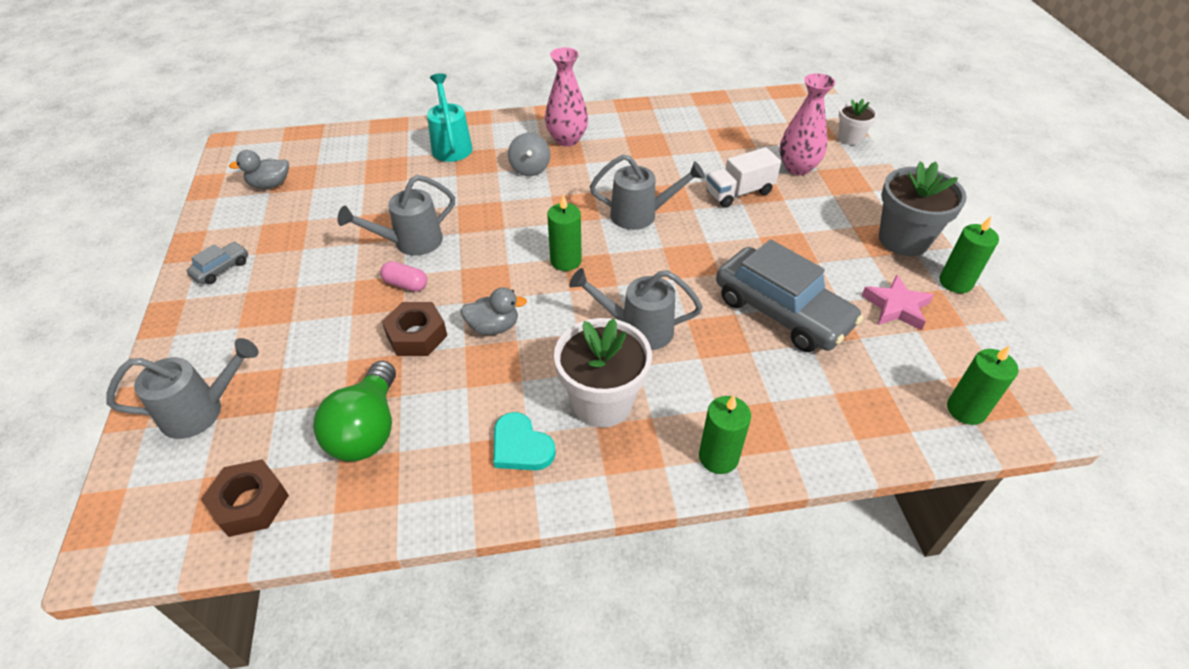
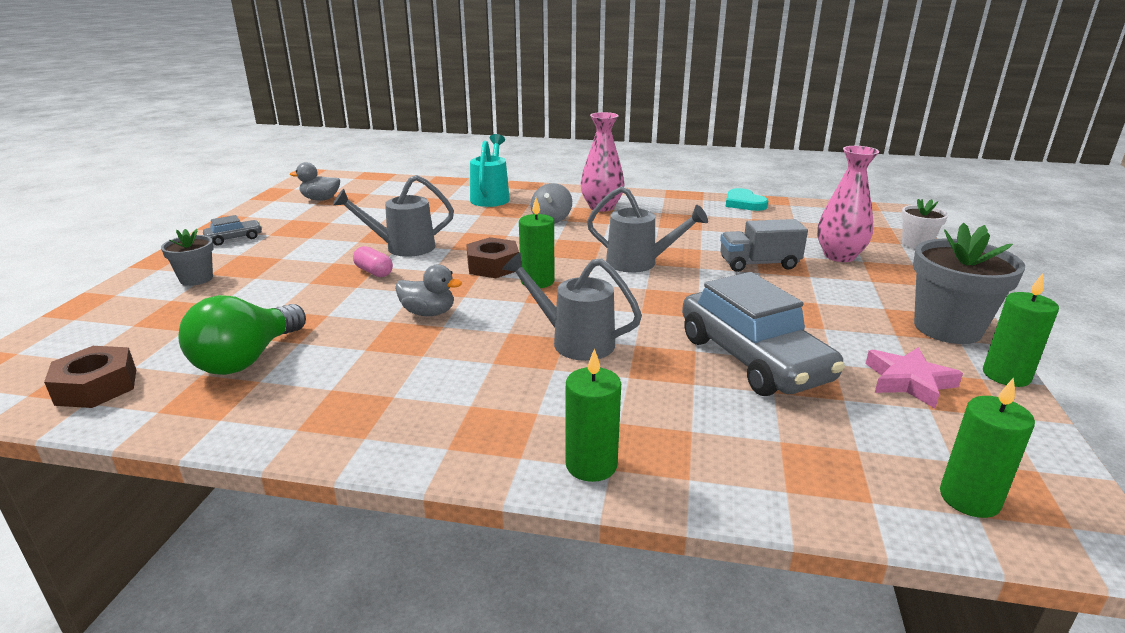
camera: 20 degrees right, 20 degrees down
grey watering can [106,338,259,439] -> none
brown nut [382,302,447,356] -> brown nut moved to [466,237,519,278]
turquoise heart [493,412,556,470] -> turquoise heart moved to [726,188,768,211]
white flower pot [554,318,652,428] -> none
white truck [706,147,781,208] -> grey truck [720,219,808,272]
none -> grey flower pot [161,229,214,286]

